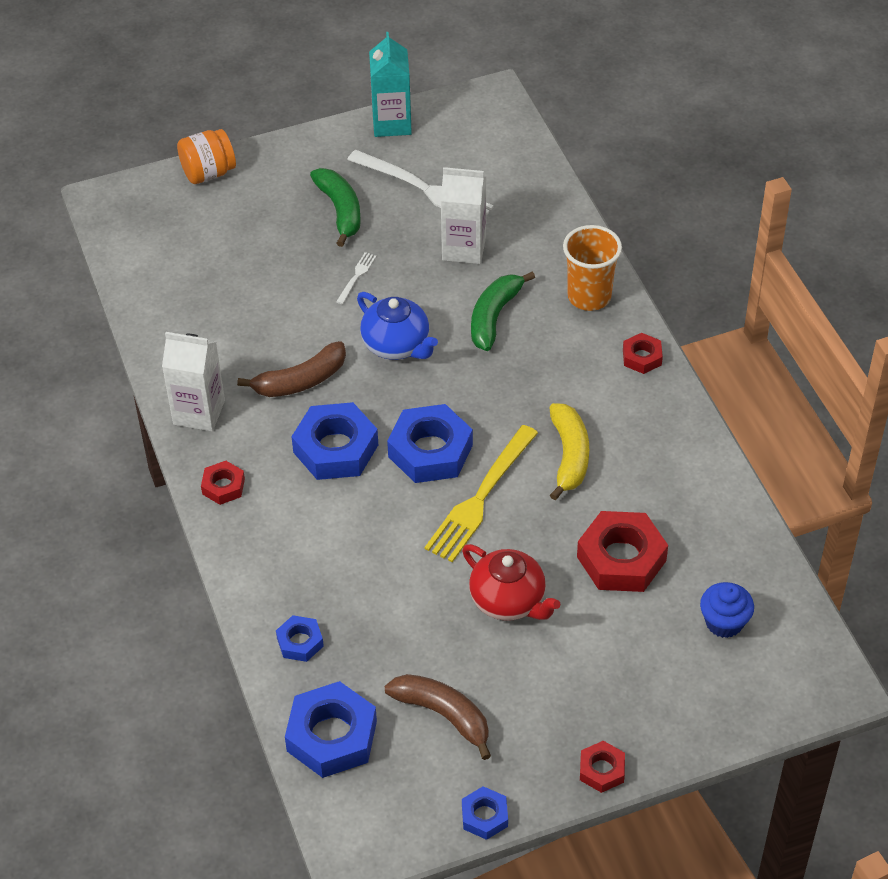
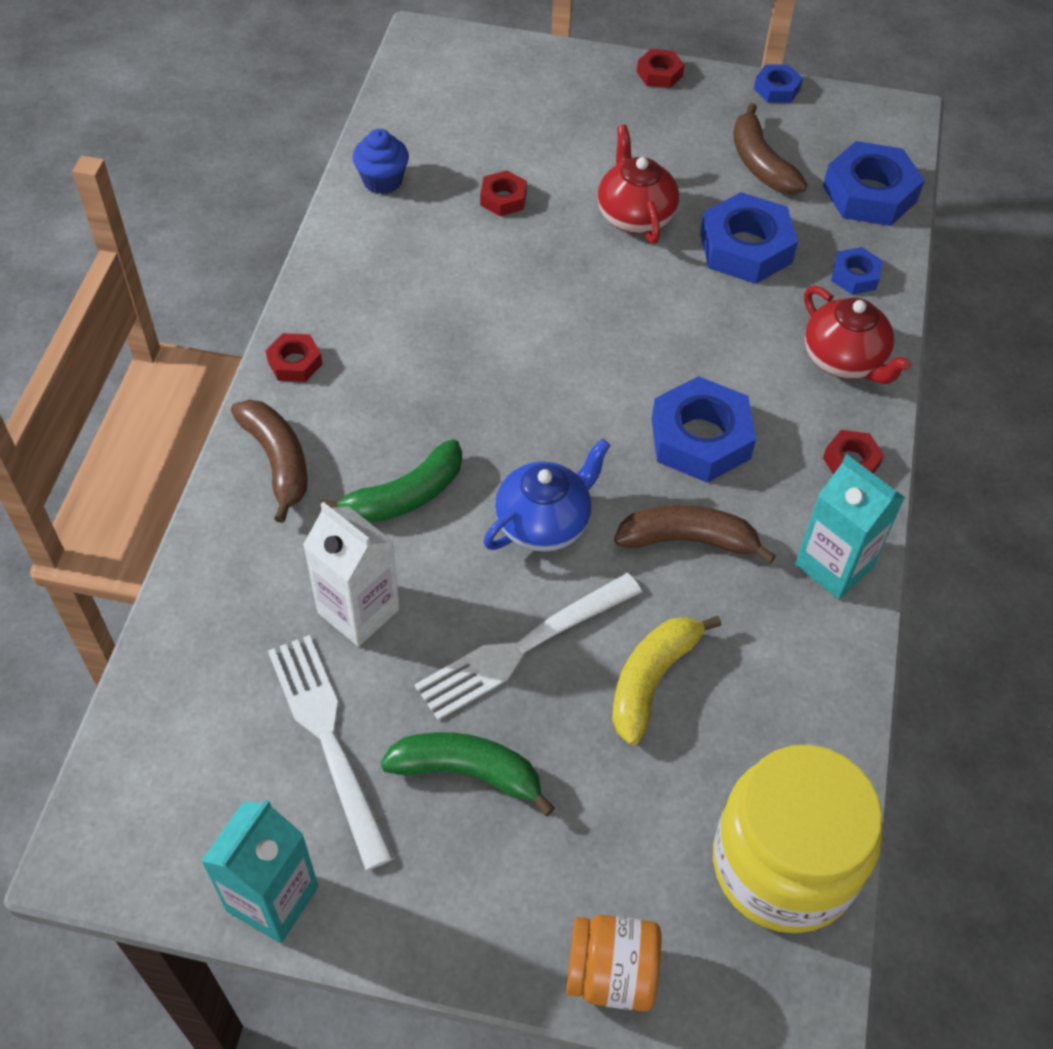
camera: 150 degrees left, 5 degrees up
white carton [162,332,225,432] -> turquoise carton [795,454,905,599]
green banana [310,168,361,247] -> green banana turned 90 degrees clockwise [380,732,555,816]
white fork [336,252,377,304] -> white fork [415,573,642,720], size x2.27
blue teapot [357,292,438,360] -> blue teapot turned 60 degrees clockwise [484,439,611,552]
blue nut [387,404,473,483] -> blue nut moved to [700,192,798,284]
yellow fork [424,425,538,562] -> none
yellow banana [549,403,589,500] -> yellow banana moved to [612,616,722,745]
orange cup [563,225,622,311] -> brown banana [231,400,307,523]
red nut [577,511,668,592] -> red nut [480,170,527,216], size x0.53
blue cupcake [700,582,754,638] -> blue cupcake moved to [353,129,409,194]
none -> yellow jar [713,745,883,933]
none -> red teapot [804,286,912,384]

